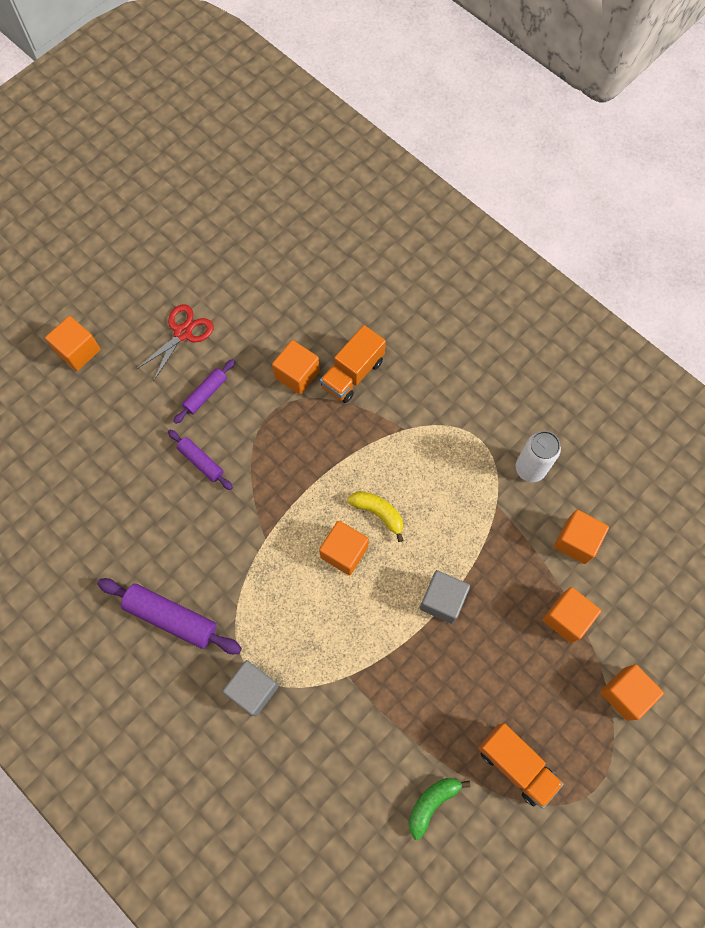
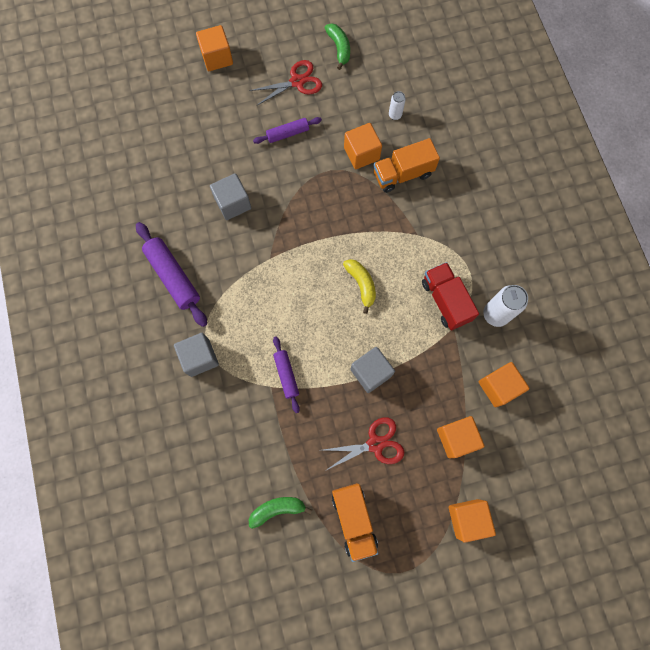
camera: 30 degrees right, 5 degrees up
purple rolling pin [168,430,233,490] -> purple rolling pin moved to [273,336,300,413]
orange cube [319,521,369,575] -> none
none -> grey cube [210,173,251,220]
none -> red scissors [323,417,405,471]
none -> green banana [325,23,350,70]
none -> white can [389,91,406,120]
none -> red truck [422,262,479,330]

